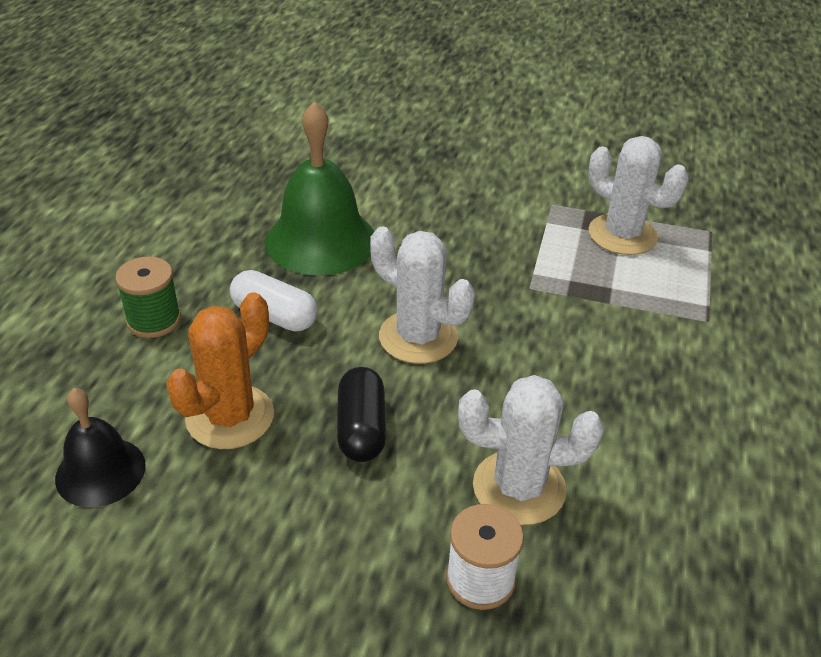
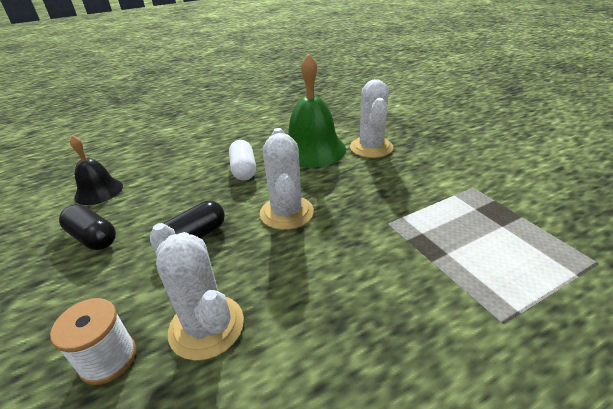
camera: 50 degrees right, 5 degrees down
green spool [115,256,181,338] -> none
orange cactus [166,292,274,449] -> none
white cactus [589,136,688,255] -> white cactus moved to [350,79,393,158]
none -> black capsule [59,204,116,250]

